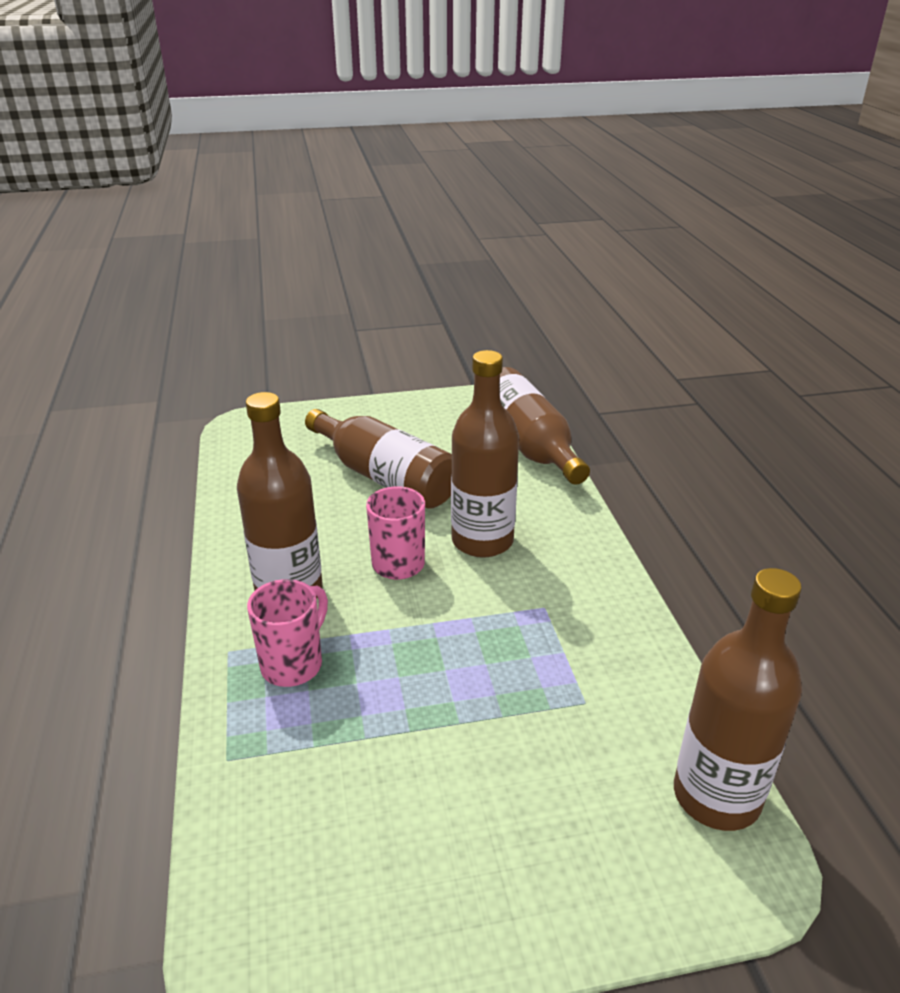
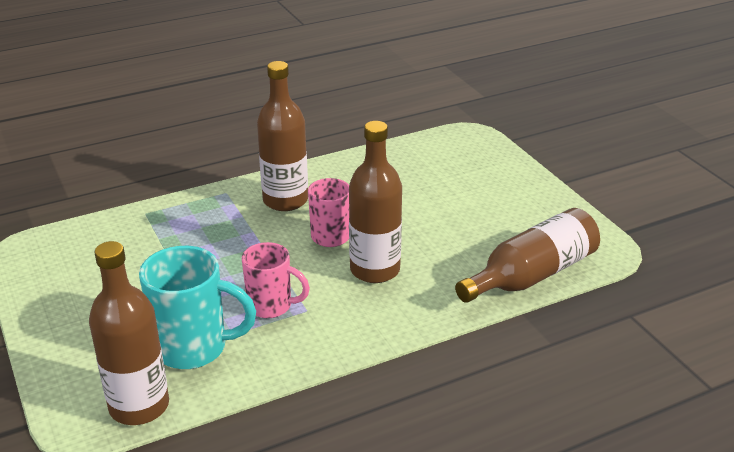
camera: 75 degrees right, 0 degrees up
pink mug [247,579,328,687] -> pink mug moved to [242,242,310,318]
brown bottle [305,409,452,509] -> none
none -> turquoise mug [139,246,256,369]

